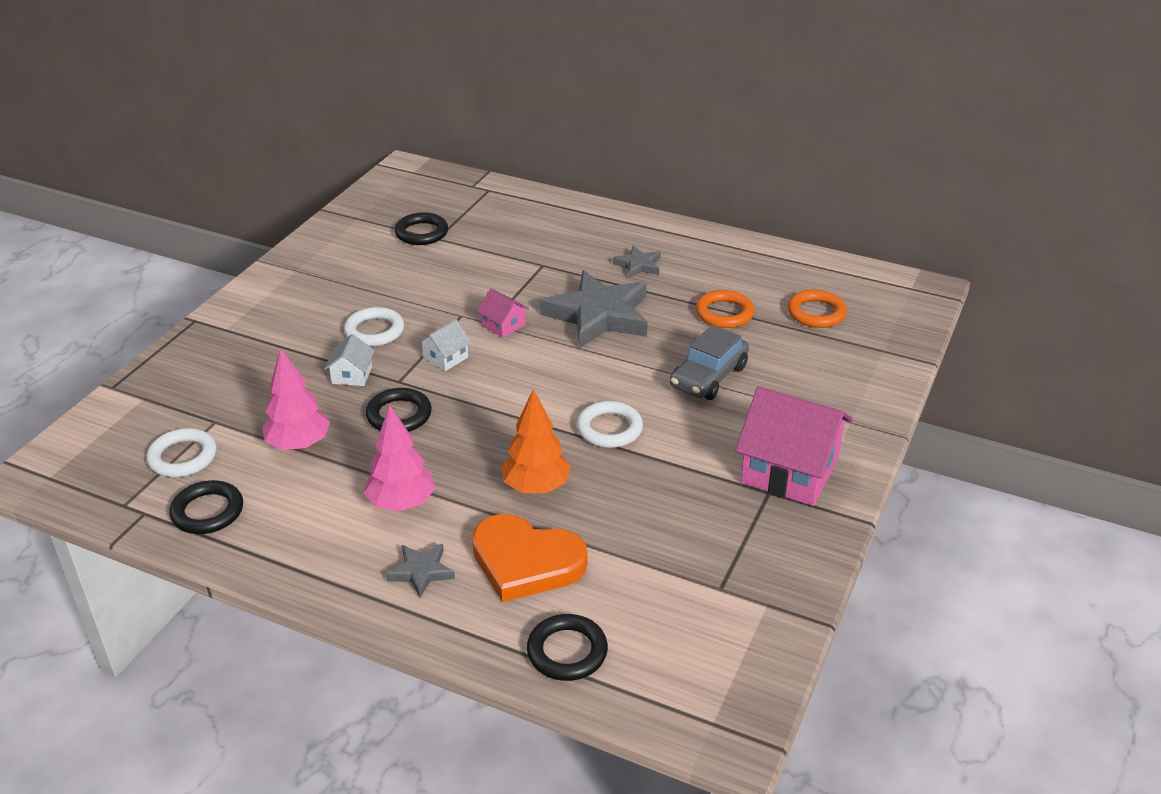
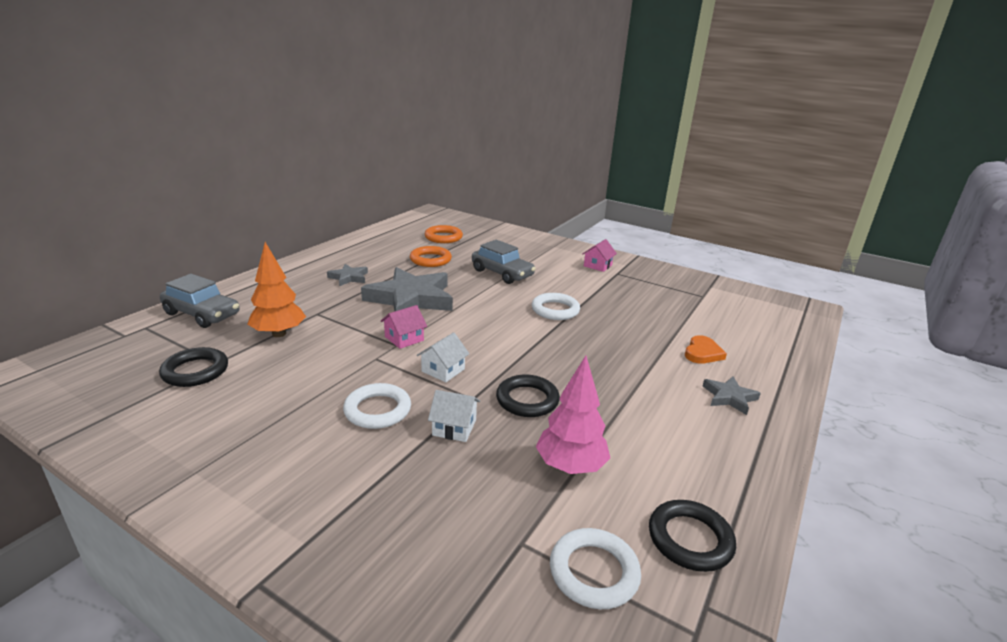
camera: 85 degrees left, 10 degrees down
pink tree [364,405,436,511] -> none
white house [418,320,472,371] -> white house turned 75 degrees clockwise [417,332,469,382]
orange heart [472,514,588,602] -> orange heart [685,335,727,364], size x0.53
orange tree [501,389,571,493] -> orange tree moved to [247,242,306,337]
black ring [527,614,608,681] -> none
pink house [735,386,853,506] -> pink house [582,239,617,272], size x0.46
none -> grey car [160,274,239,328]

